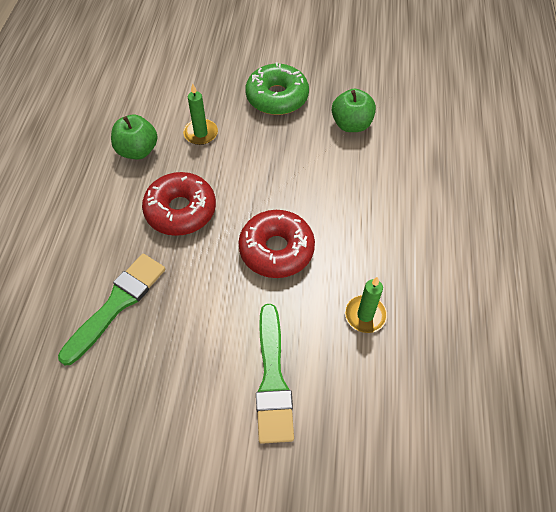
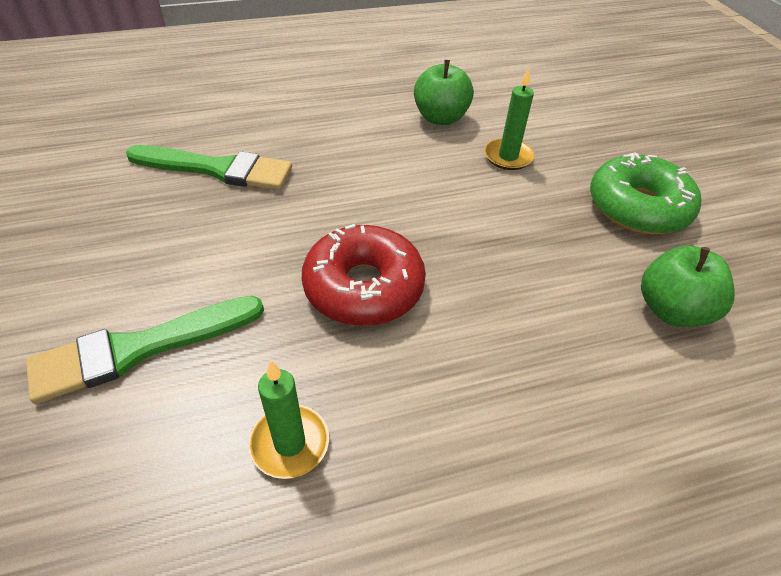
camera: 65 degrees right, 10 degrees down
red donut [142,172,216,236] -> none

